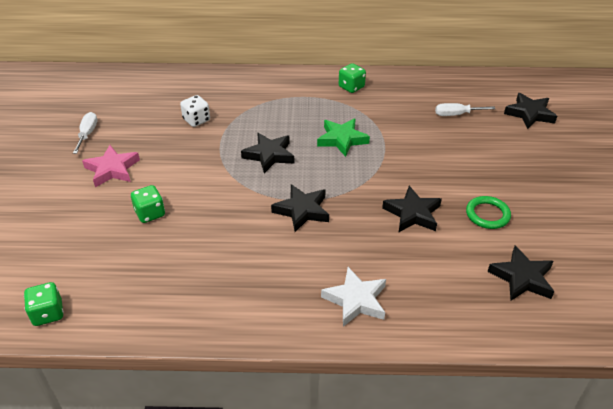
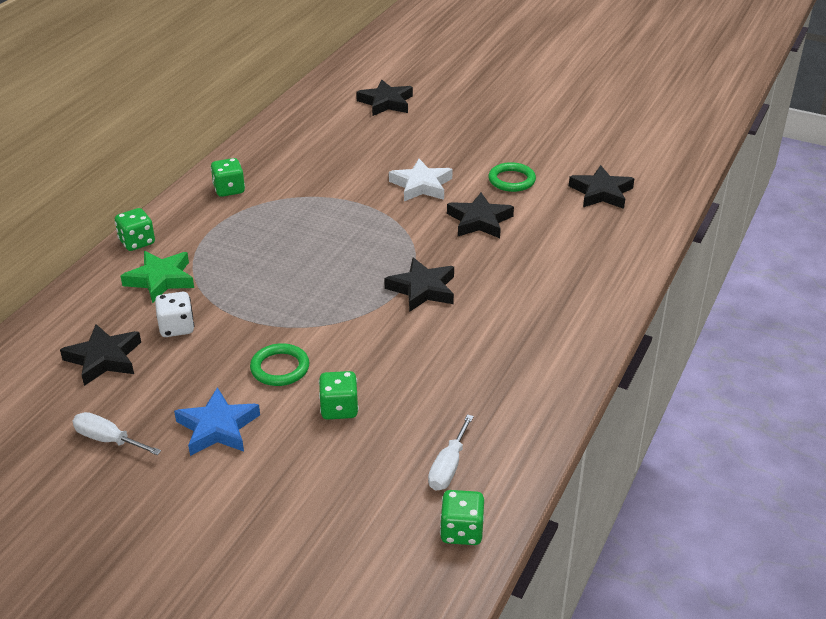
camera: 65 degrees left, 5 degrees down
pink star [82,145,140,187] -> blue star [174,387,260,456]
black star [241,133,294,173] -> black star moved to [60,324,141,386]
green star [317,118,370,157] -> green star moved to [121,251,194,303]
white star [321,267,386,327] -> white star moved to [389,159,453,201]
white screwdriver [435,103,495,116] -> white screwdriver moved to [428,414,474,491]
none -> green dice [115,208,155,251]
none -> green ring [250,343,309,386]

